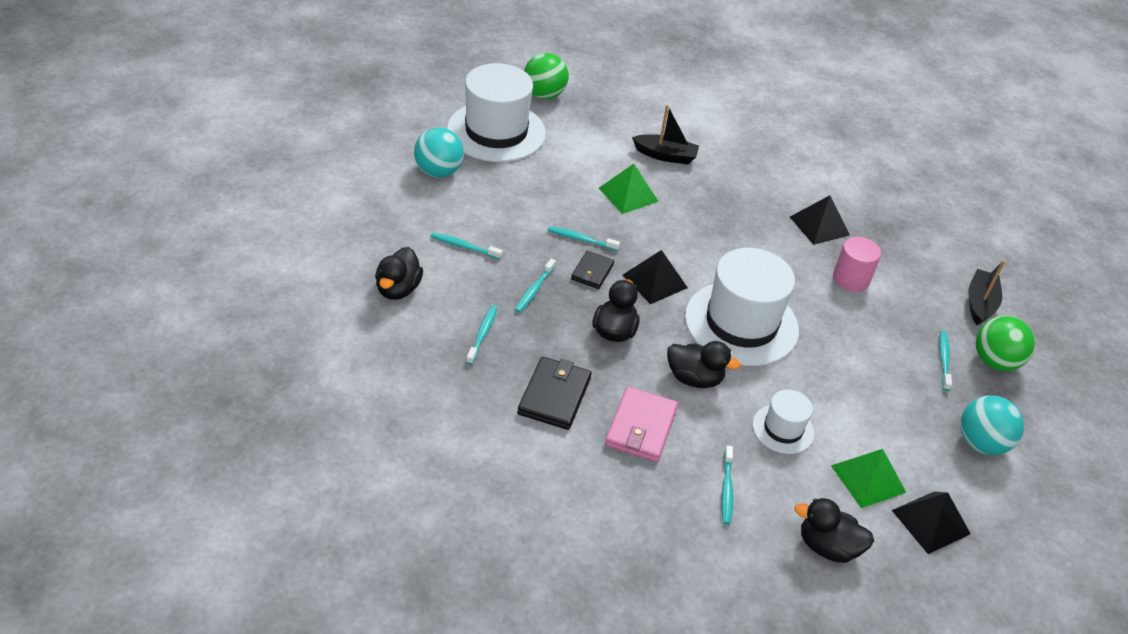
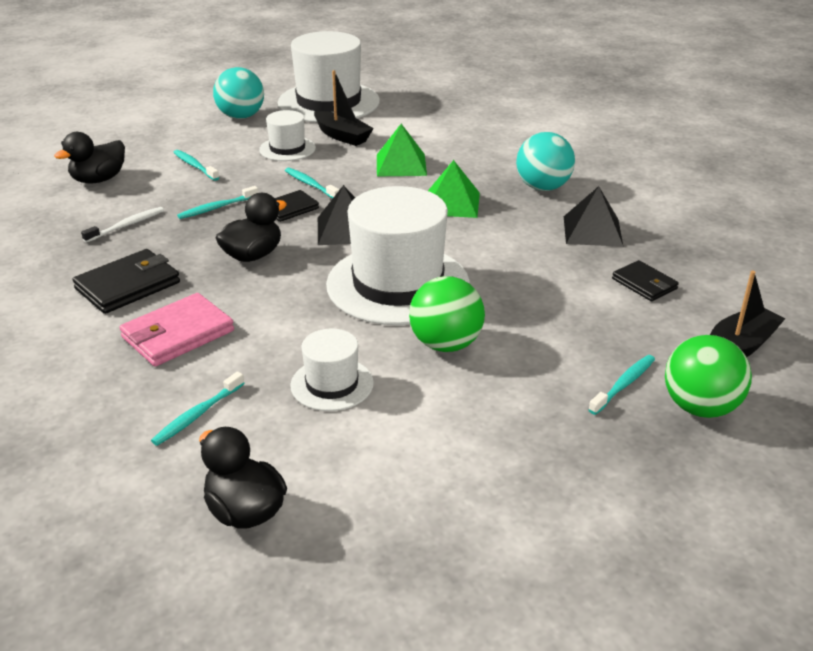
camera: 35 degrees right, 10 degrees down
turquoise toothbrush [466,305,498,364] -> white toothbrush [81,207,164,243]
green ball [524,53,569,99] -> green ball moved to [409,276,485,352]
black boat [632,105,699,165] -> black boat moved to [314,70,374,146]
black duck [667,341,740,388] -> none
green pyramid [831,449,906,508] -> green pyramid moved to [428,160,480,218]
pink cylinder [833,237,881,292] -> none
black pyramid [892,492,971,554] -> none
turquoise ball [960,395,1024,455] -> turquoise ball moved to [516,132,575,191]
none -> white hat [259,110,316,161]
none -> black wallet [612,260,679,301]

